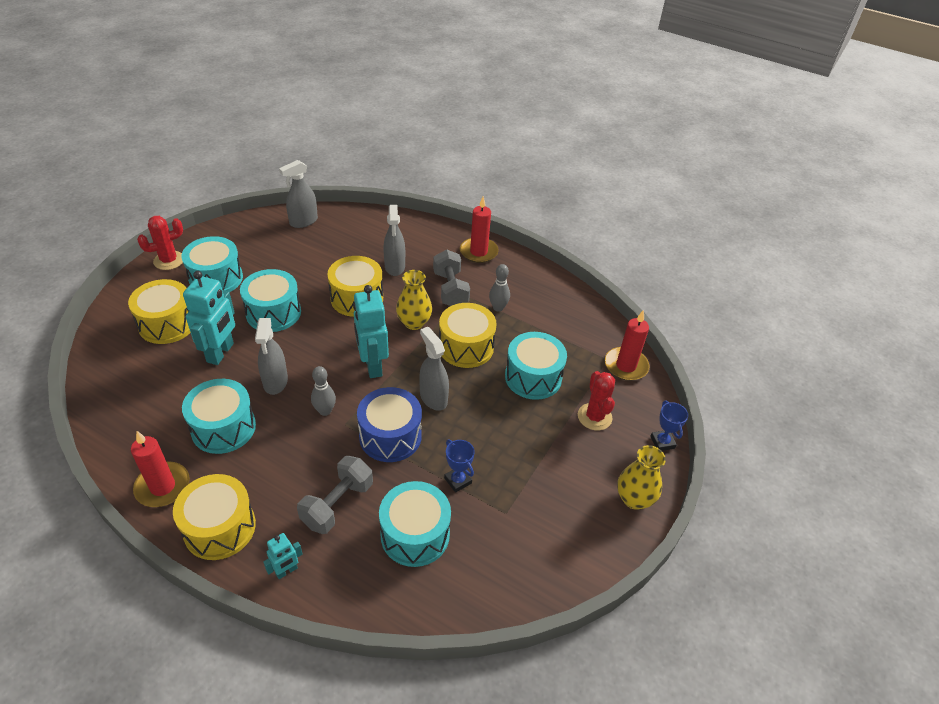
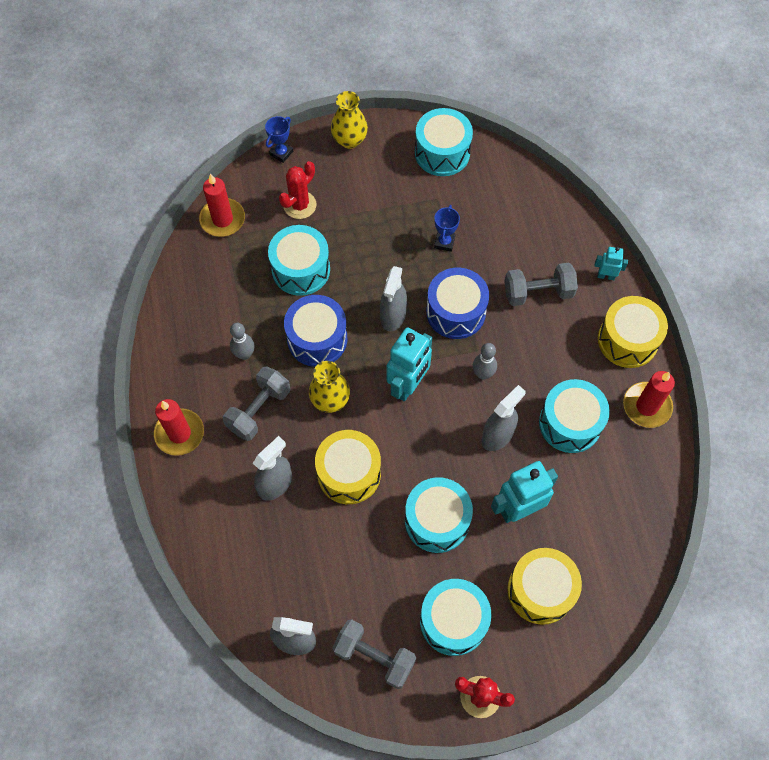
camera: 130 degrees left, 20 degrees up
turquoise drum [379,481,451,567] -> turquoise drum moved to [415,108,473,176]
yellow drum [439,303,497,368] -> blue drum [284,295,347,367]
none -> grey dumbbell [332,619,416,689]

